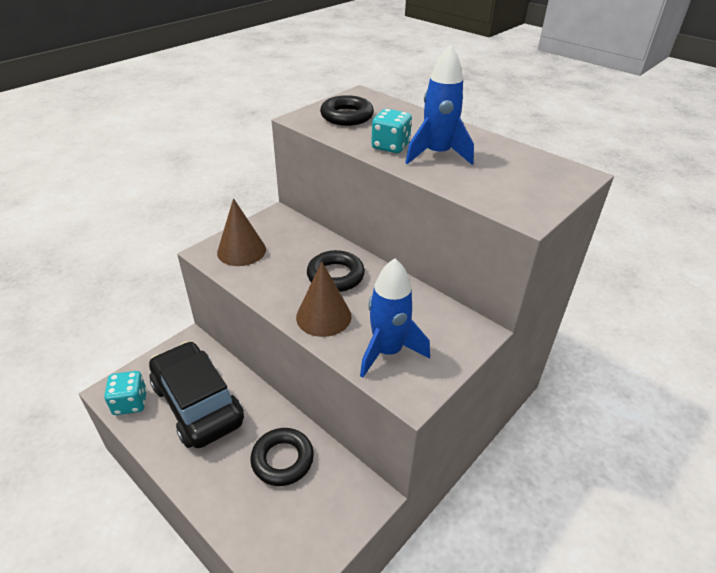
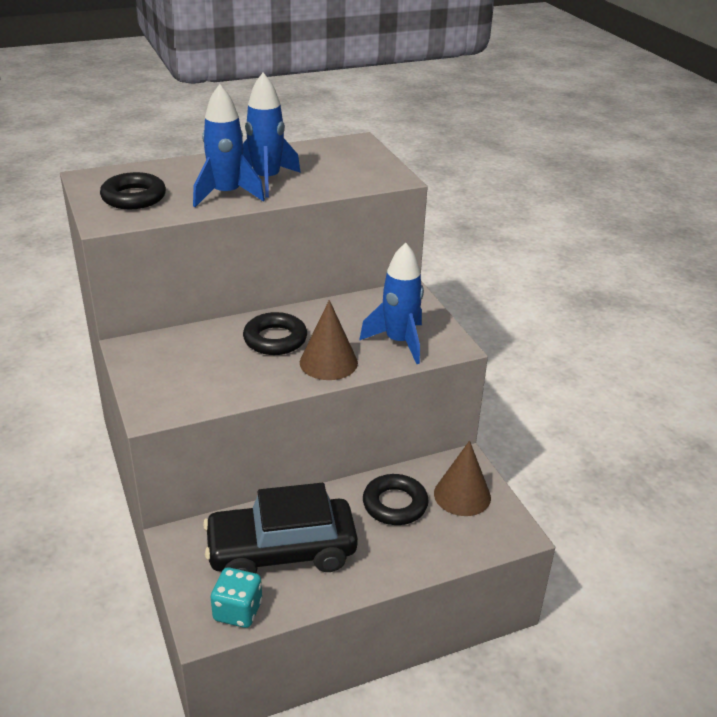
camera: 65 degrees left, 5 degrees down
brown cone [217,198,266,266] -> brown cone moved to [434,441,491,516]
turquoise dice [371,109,412,153] -> blue rocket [193,84,265,207]

